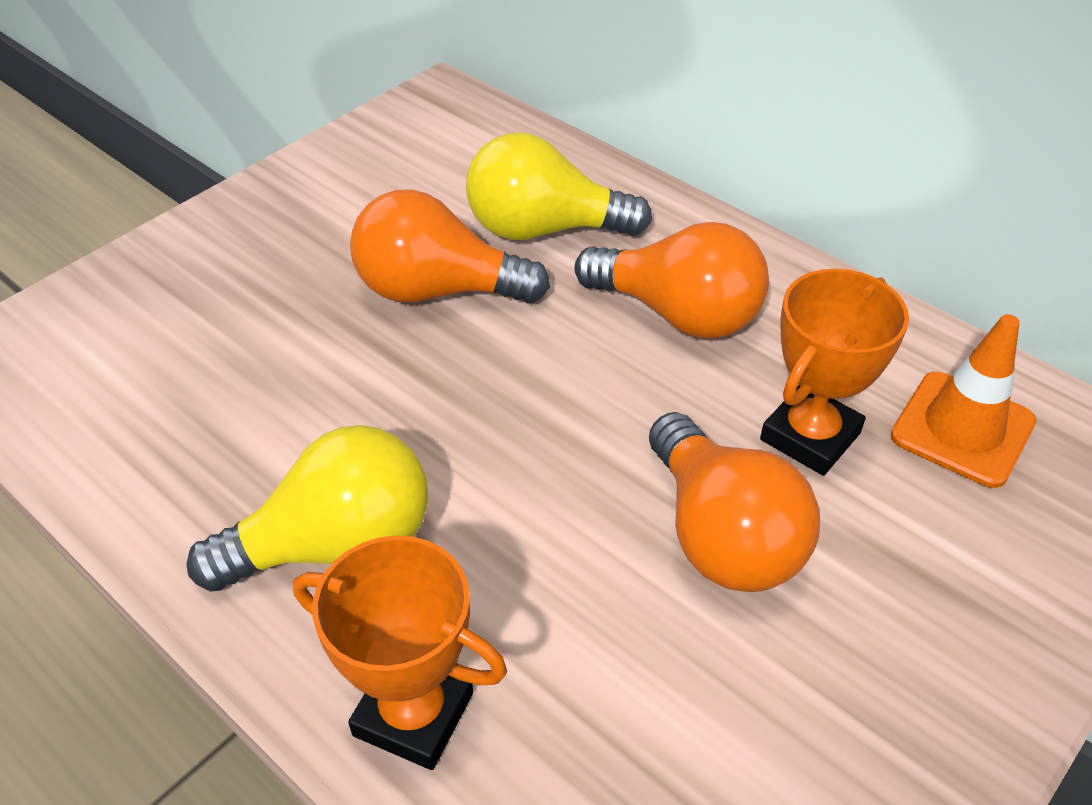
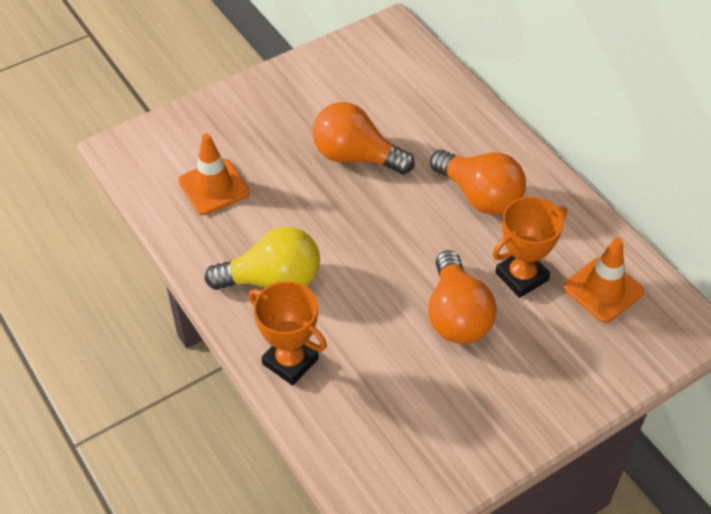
camera: 15 degrees right, 5 degrees up
yellow light bulb [466,132,652,240] -> none
none -> orange traffic cone [178,133,250,215]

